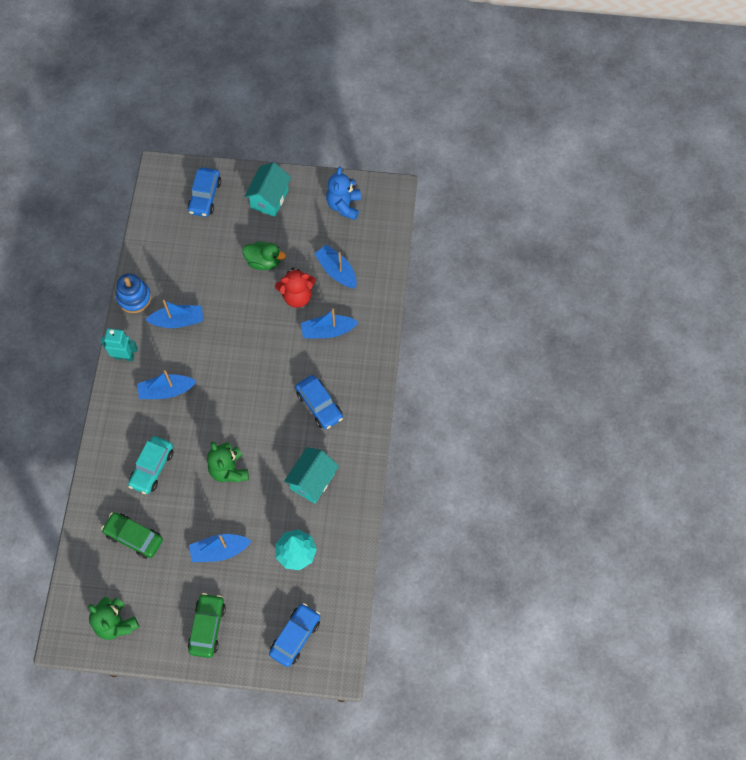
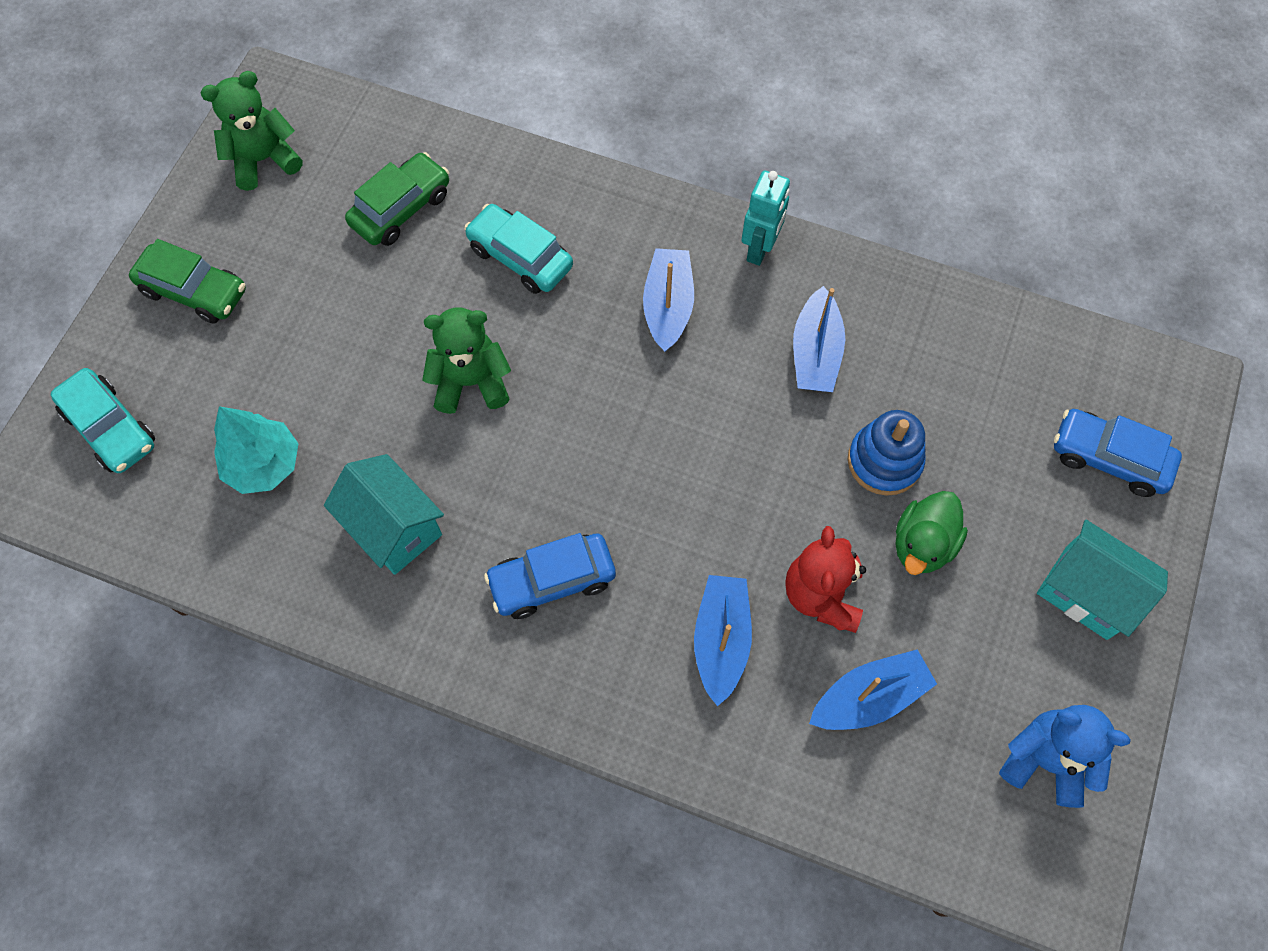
camera: 105 degrees right, 0 degrees up
blue stacking toy [116,273,152,313] -> blue stacking toy moved to [848,410,925,496]
blue boat [189,534,252,562] -> none
blue car [269,603,320,667] -> turquoise car [51,368,155,473]

